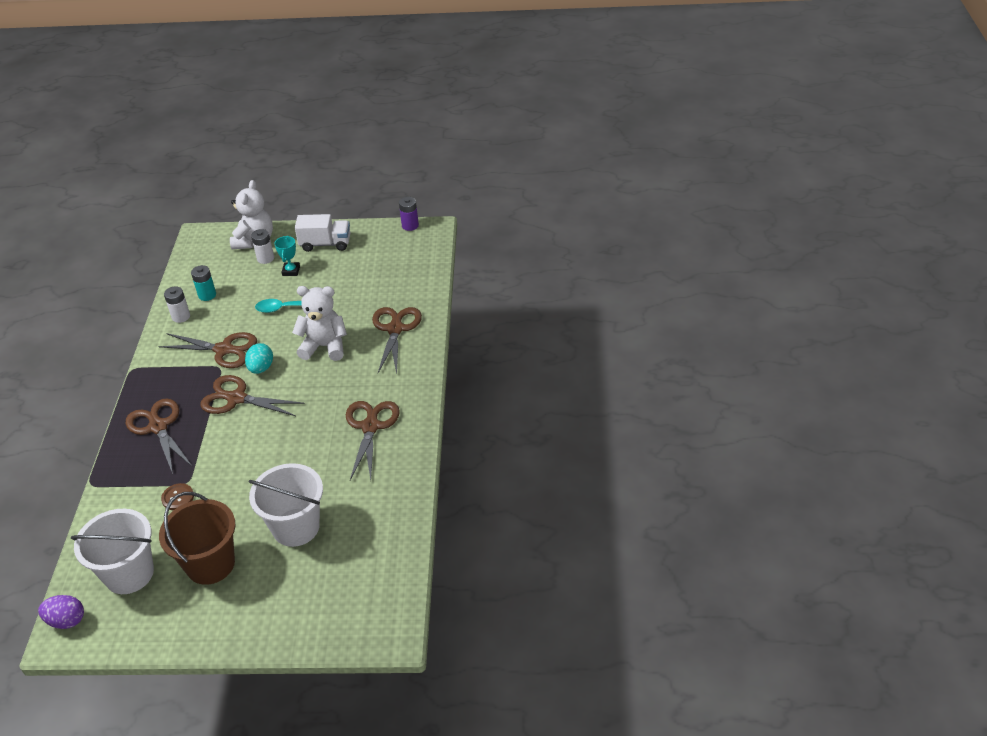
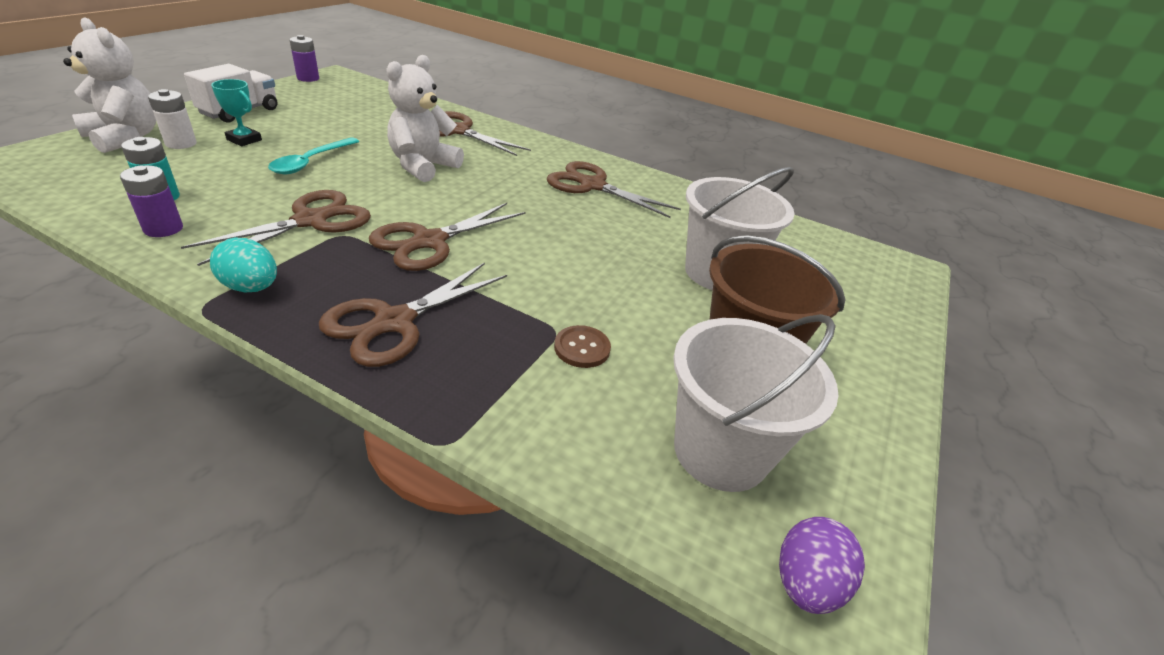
camera: 70 degrees left, 5 degrees down
brown scissors [126,398,193,474] -> brown scissors turned 45 degrees counterclockwise [319,262,507,367]
white battery [164,287,190,323] -> purple battery [120,166,183,237]
turquoise egg [245,343,273,374] -> turquoise egg moved to [210,238,277,292]

